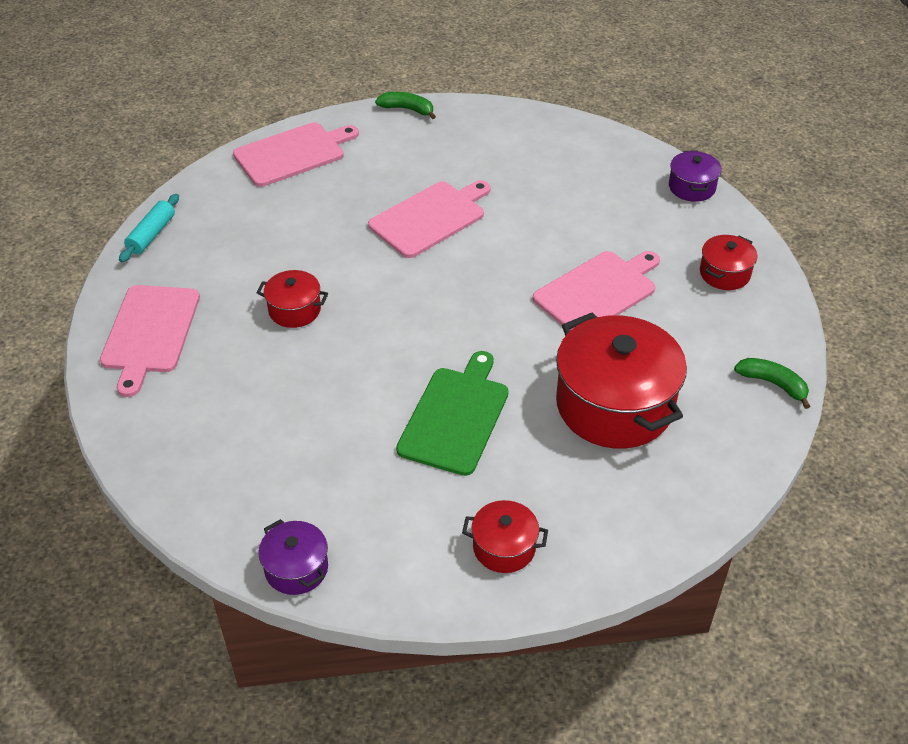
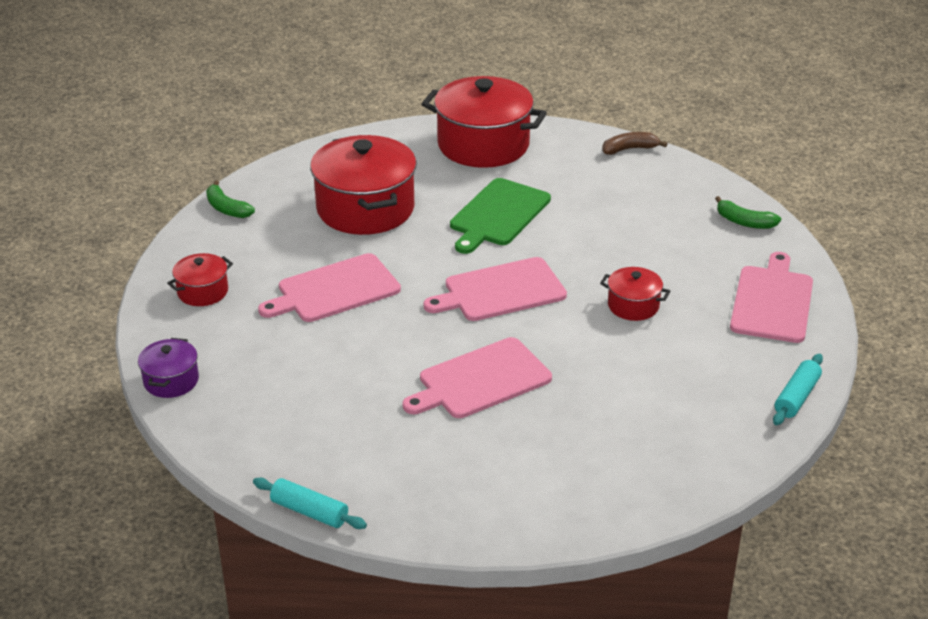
camera: 170 degrees left, 10 degrees down
pink cutting board [233,122,359,187] -> pink cutting board moved to [423,257,567,321]
purple pot [259,519,328,595] -> brown banana [602,132,668,155]
green banana [375,92,436,119] -> green banana moved to [715,196,781,229]
red pot [462,500,548,573] -> red pot [422,76,547,168], size x2.08
none -> turquoise rolling pin [253,478,367,529]

